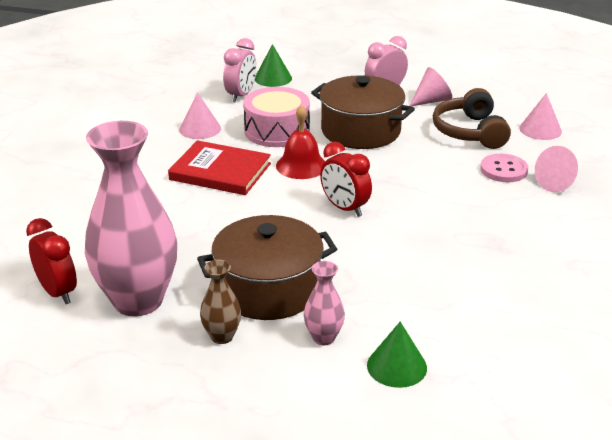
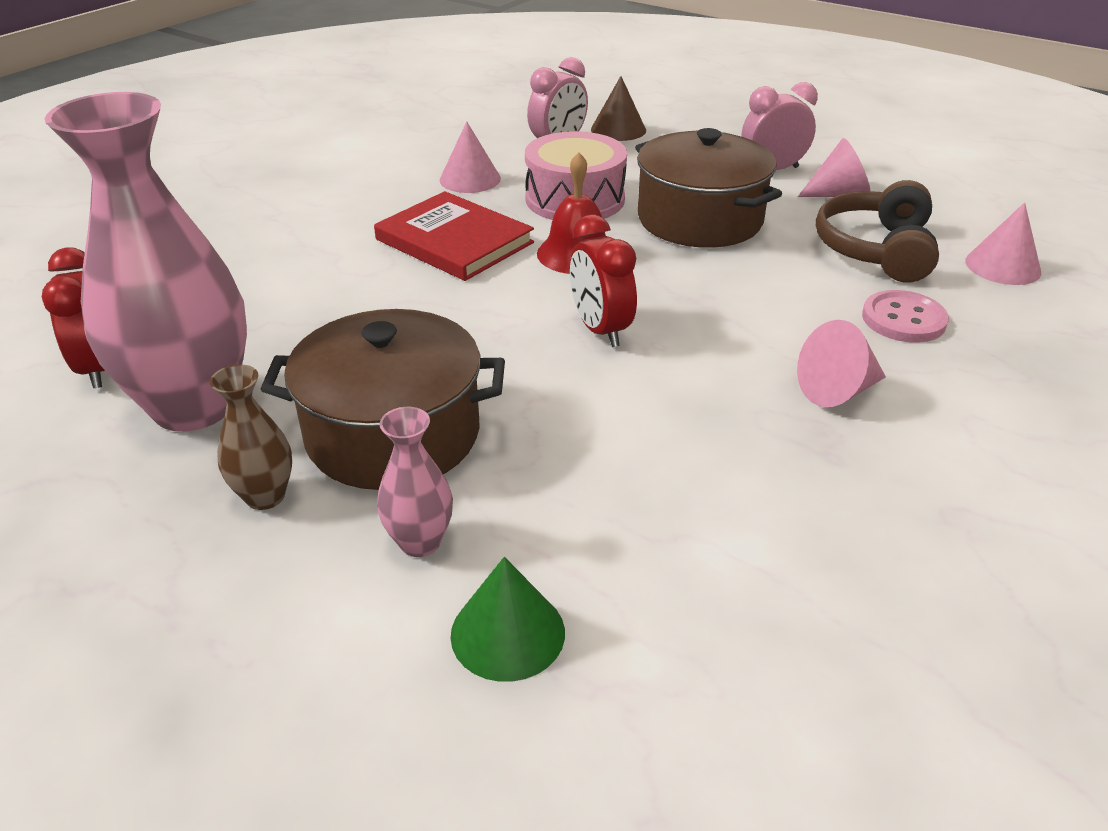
camera: 20 degrees right, 5 degrees up
green cone [255,44,292,87] -> brown cone [591,76,646,141]
pink cone [535,146,578,192] -> pink cone moved to [797,320,886,407]

